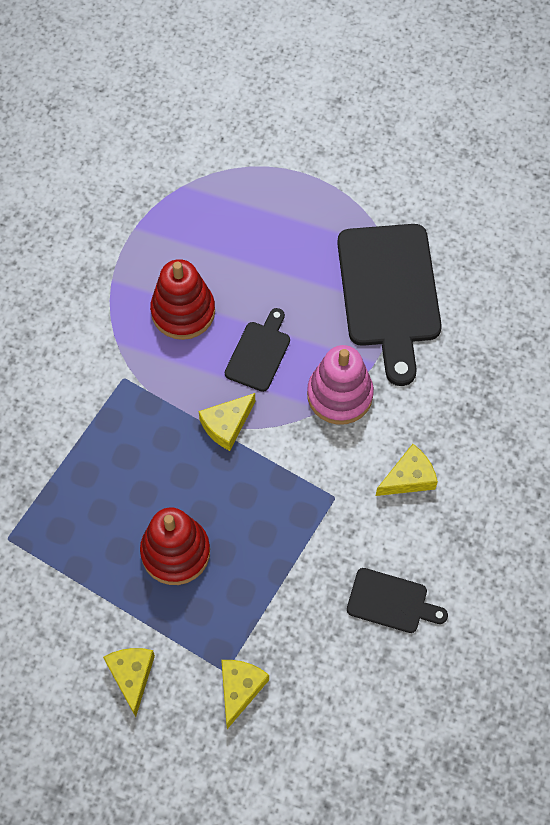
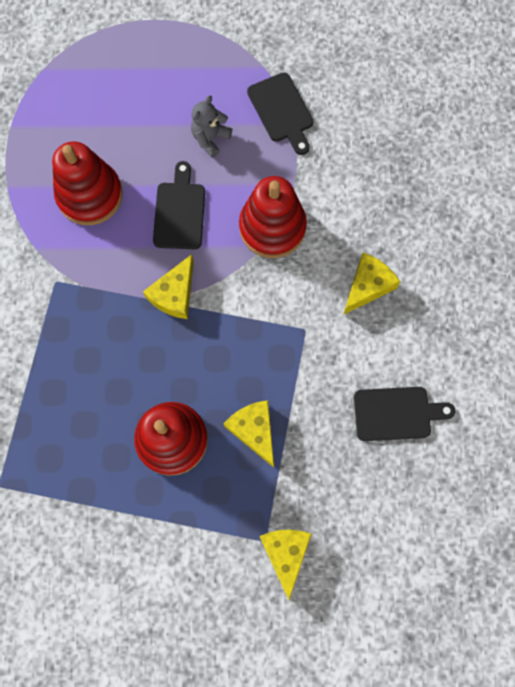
camera: 20 degrees left, 10 degrees up
yellow cheese [103,648,155,717] -> yellow cheese moved to [224,400,274,467]
pink stacking toy [307,345,374,425] -> red stacking toy [239,176,307,258]
black cutting board [337,224,442,386] -> black cutting board [247,72,313,155], size x0.50
none -> grey teddy bear [191,95,232,158]

